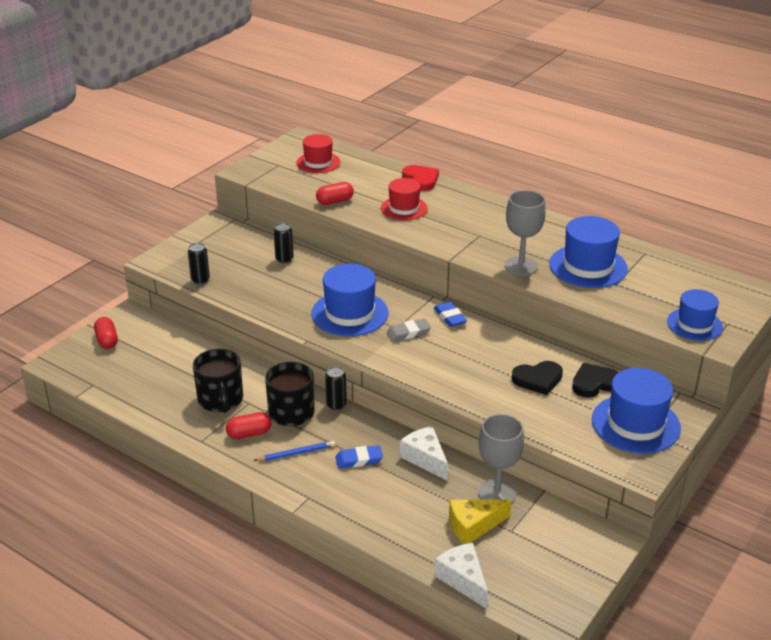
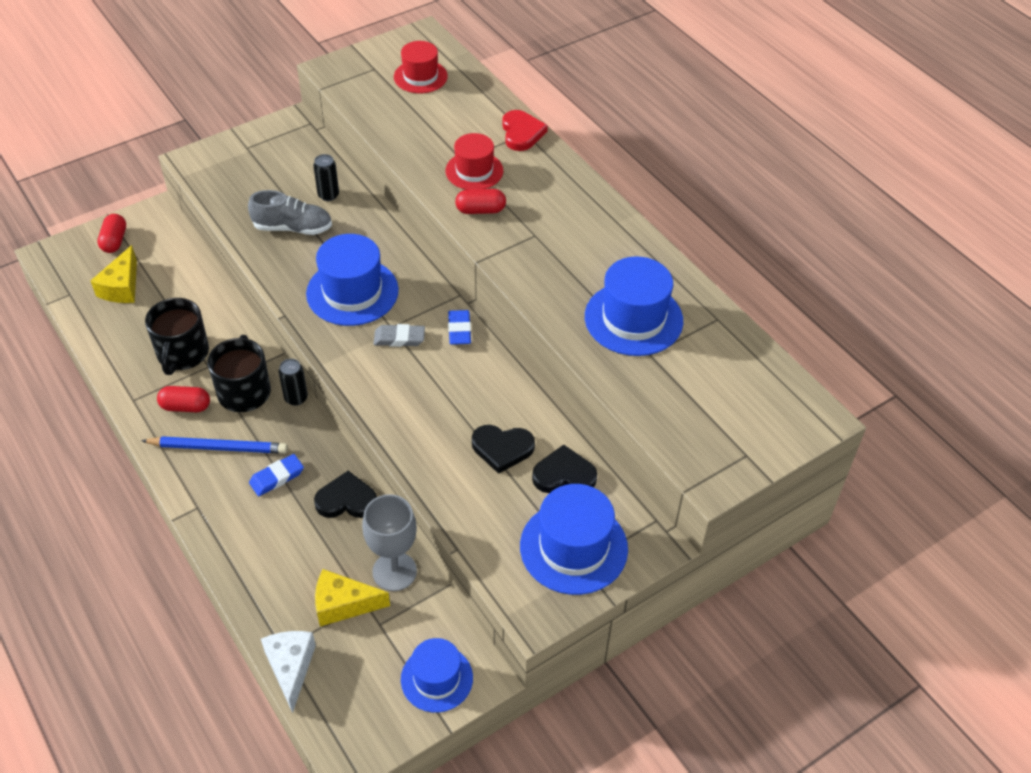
camera: 20 degrees right, 15 degrees up
black can [188,243,210,284] -> none
blue pencil [254,441,335,461] -> blue pencil [141,436,288,454], size x1.54
red capsule [316,182,354,205] -> red capsule moved to [455,189,506,214]
blue eraser [335,445,383,469] -> blue eraser turned 45 degrees counterclockwise [249,454,304,496]
white cheese [400,426,448,481] -> black heart [314,471,377,518]
grey goblet [505,190,546,275] -> none
blue hat [667,289,723,341] -> blue hat moved to [401,638,473,713]
none -> yellow cheese [90,245,137,303]
none -> grey shoe [248,190,332,235]

